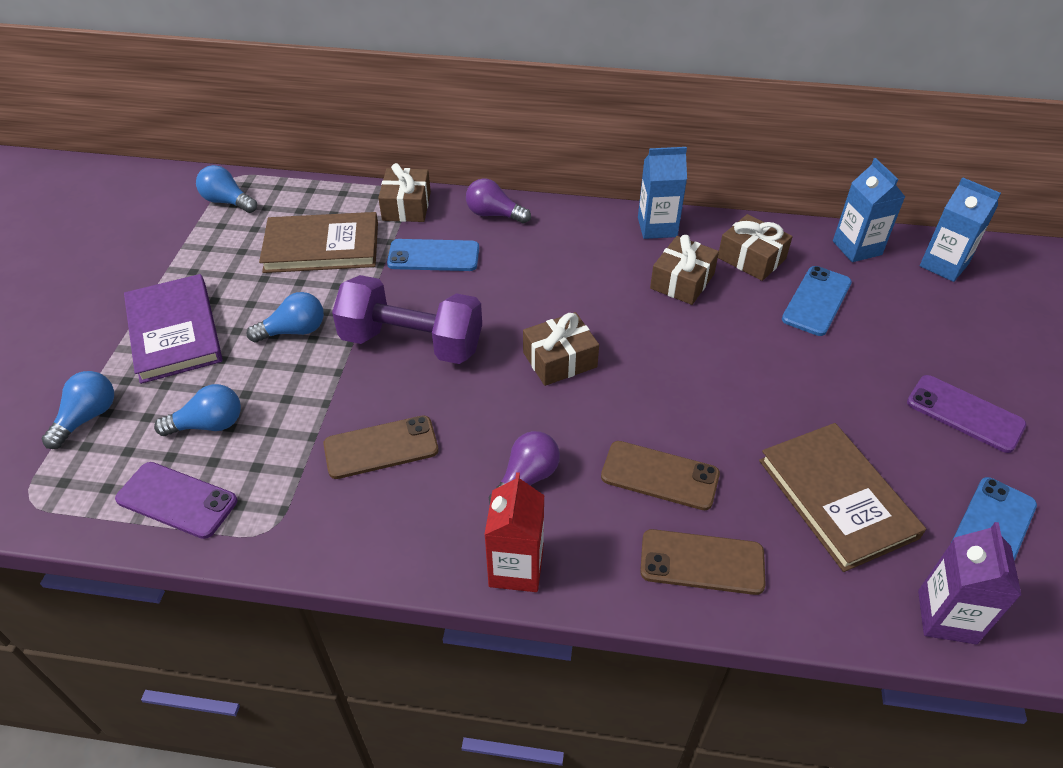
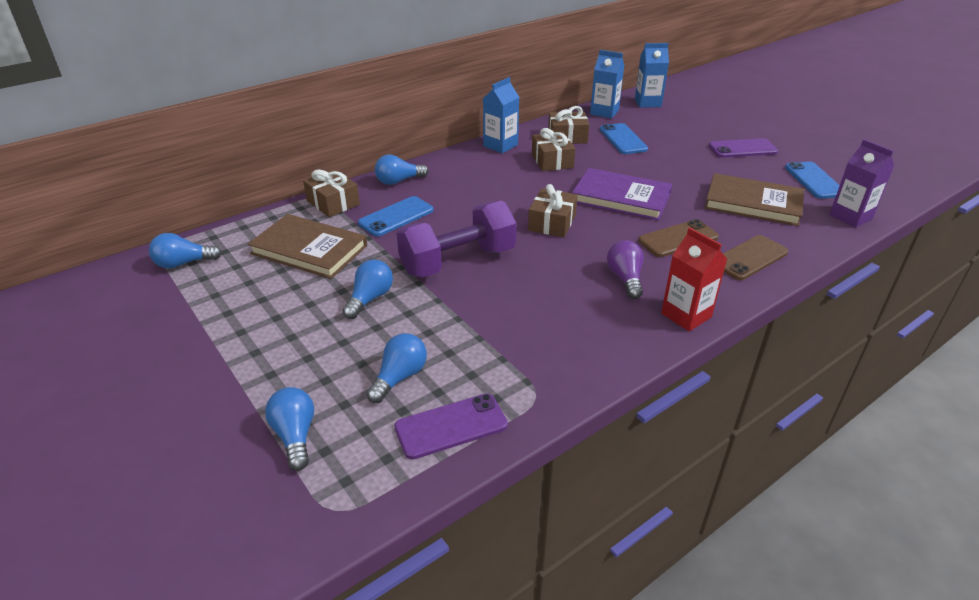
camera: 45 degrees left, 10 degrees down
purple book [124,274,223,384] -> purple book moved to [572,168,672,220]
brown book [259,212,378,273] -> brown book turned 75 degrees clockwise [248,214,367,279]
brown phone [323,415,439,479] -> none
purple light bulb [466,178,531,223] -> blue light bulb [375,155,428,185]

